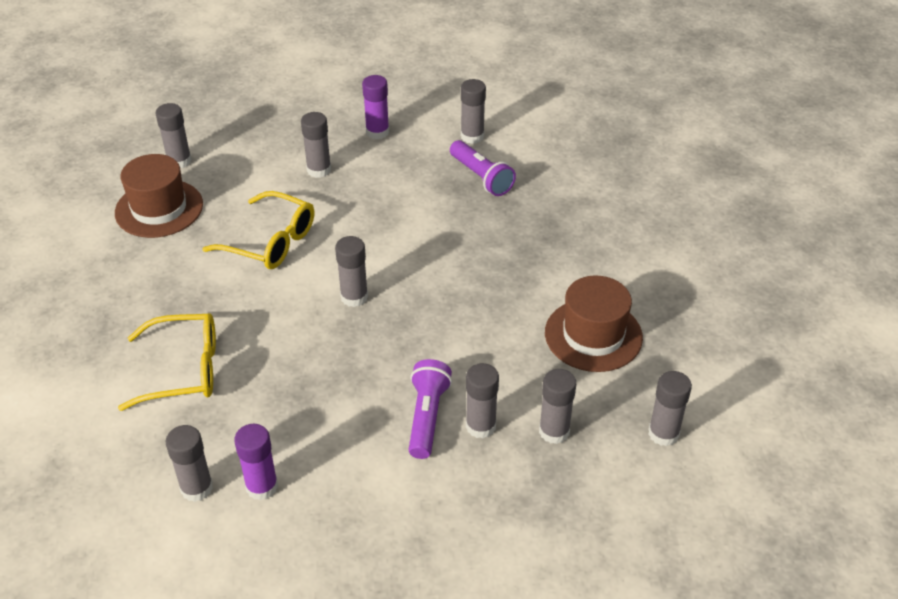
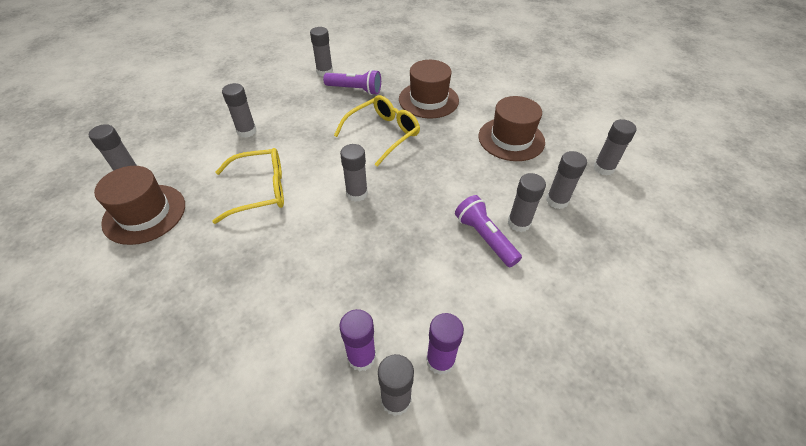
camera: 40 degrees left, 5 degrees up
yellow glasses [118,313,216,411] -> yellow glasses moved to [334,95,420,167]
purple glue stick [362,75,389,140] -> purple glue stick moved to [339,309,376,371]
none -> brown hat [399,60,459,118]

